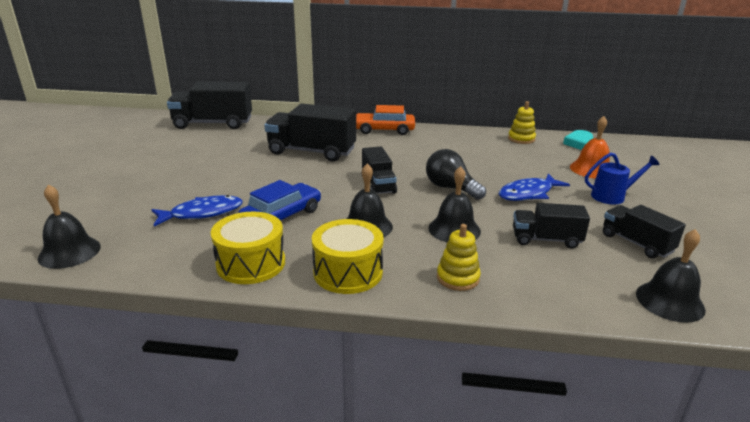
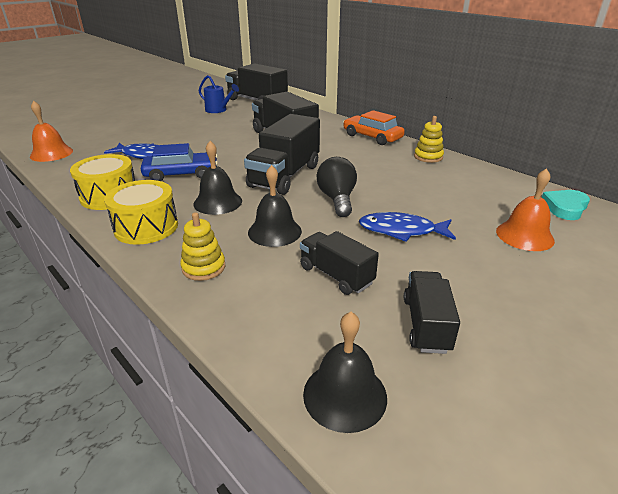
camera: 40 degrees right, 5 degrees up
black bell [38,184,101,269] -> orange bell [30,101,73,162]
black truck [361,147,397,194] -> black truck [244,114,320,195], size x1.69
yellow stacking toy [508,101,536,144] -> yellow stacking toy moved to [414,116,444,163]
blue watering can [585,152,660,204] -> blue watering can moved to [199,75,239,113]

